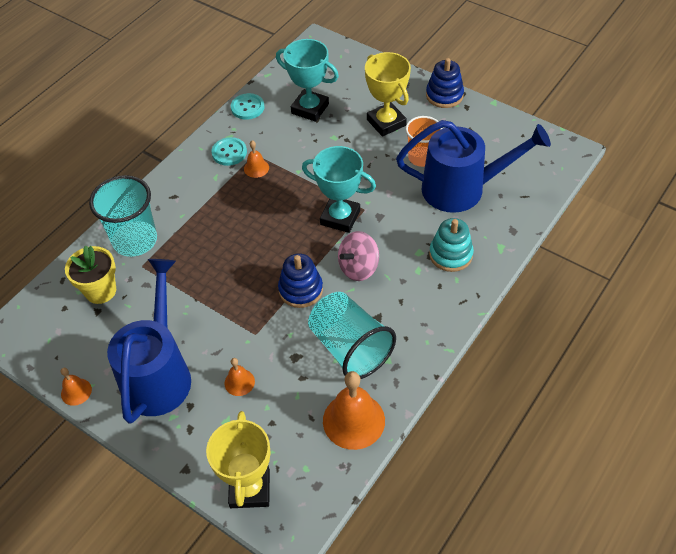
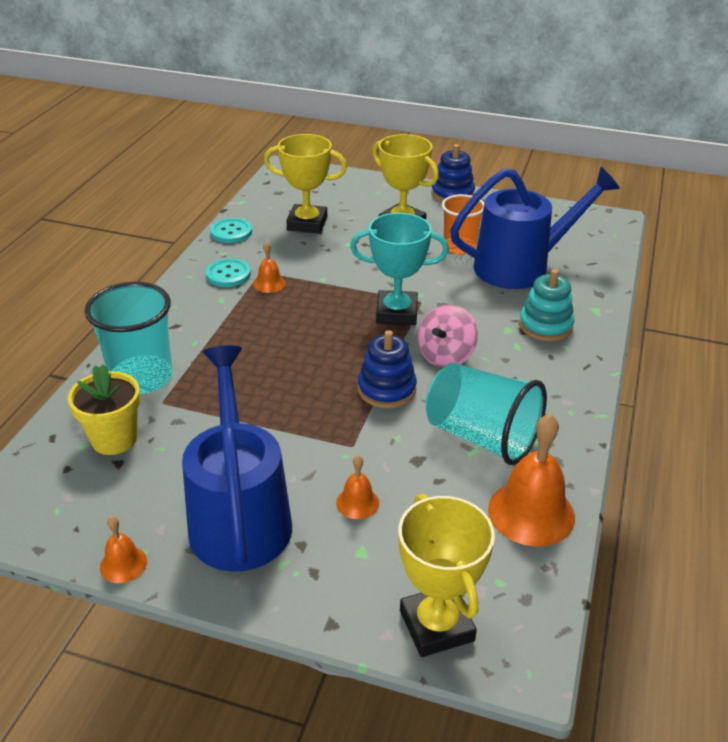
camera: 20 degrees left, 15 degrees down
turquoise trophy [276,39,339,122] -> yellow trophy [264,134,347,234]

